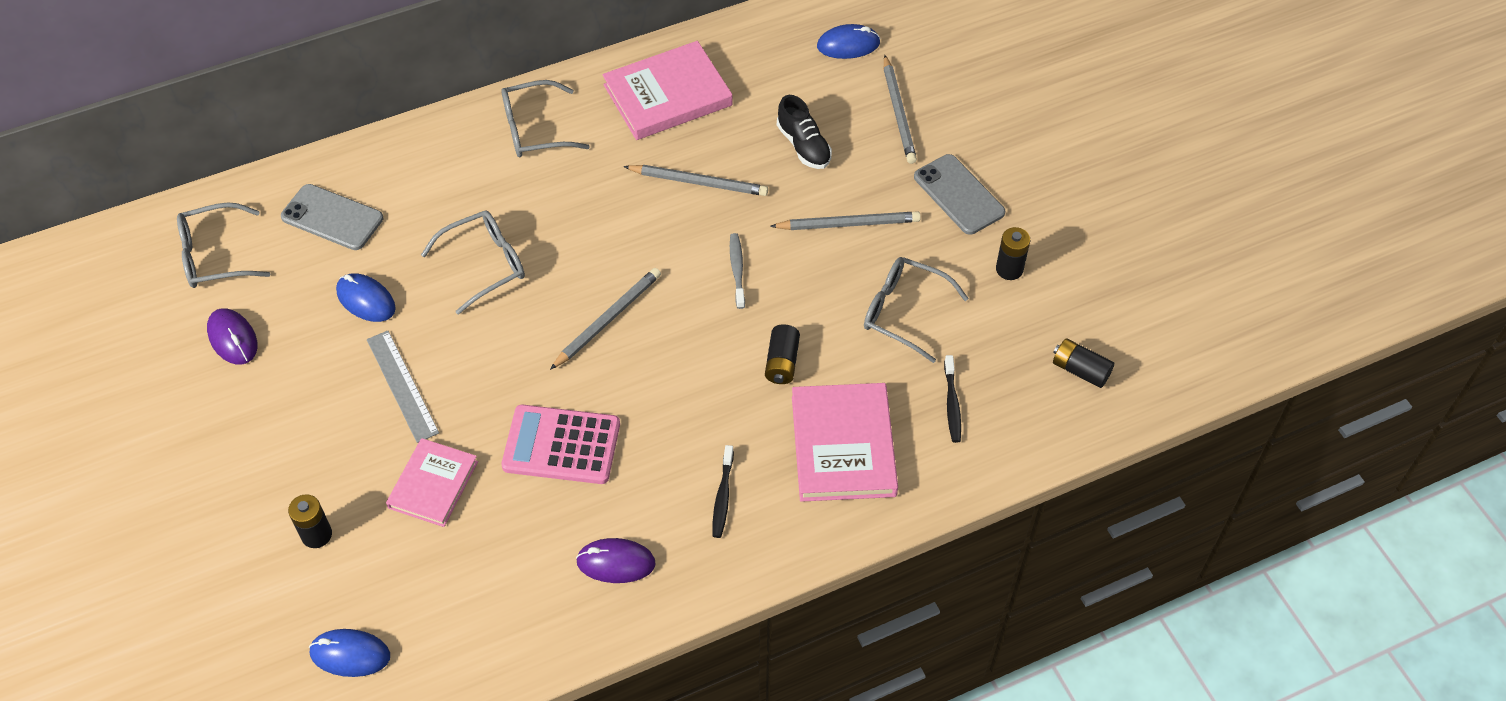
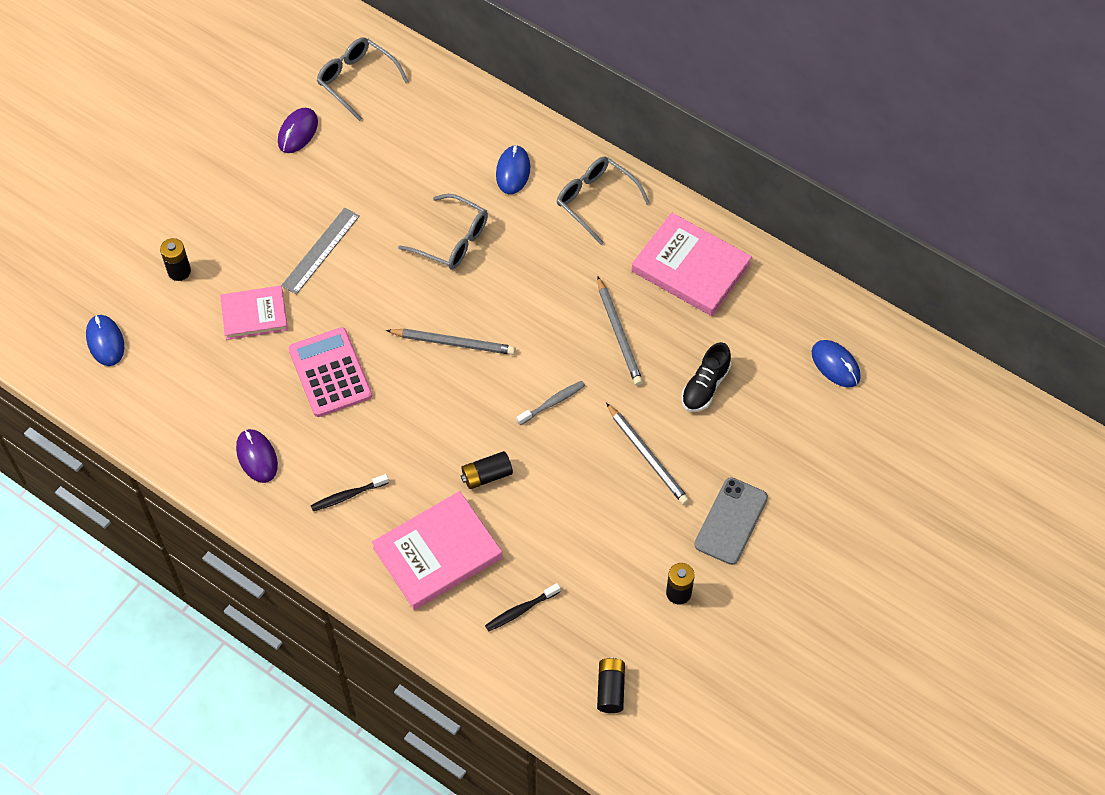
camera: 60 degrees right, 5 degrees up
grey phone [281,184,383,250] -> none
blue mouse [336,273,396,322] -> blue mouse moved to [496,145,530,194]
grey glasses [864,257,969,363] -> none
grey pencil [884,55,917,164] -> none

